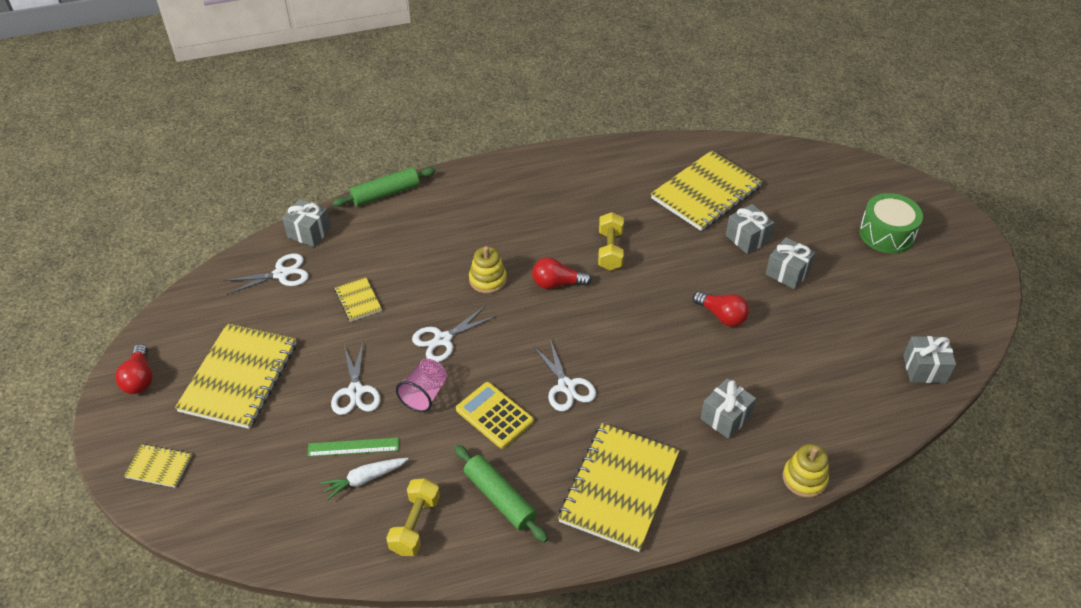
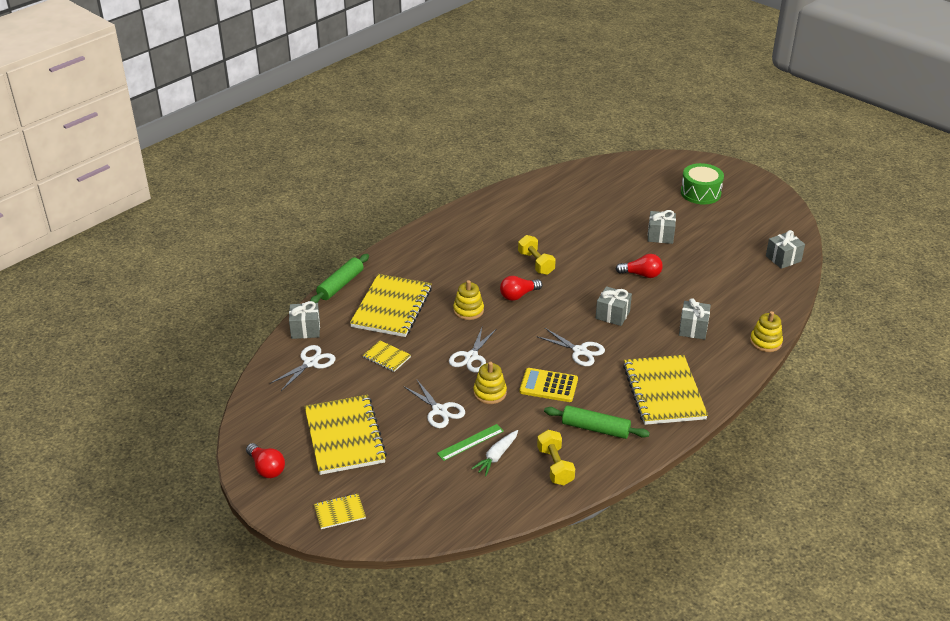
camera: 30 degrees left, 10 degrees down
pink cup [396,359,447,412] -> yellow stacking toy [473,362,507,404]
yellow notebook [651,150,763,231] -> yellow notebook moved to [350,274,432,337]
grey gift [726,204,774,254] -> grey gift moved to [596,286,632,326]

